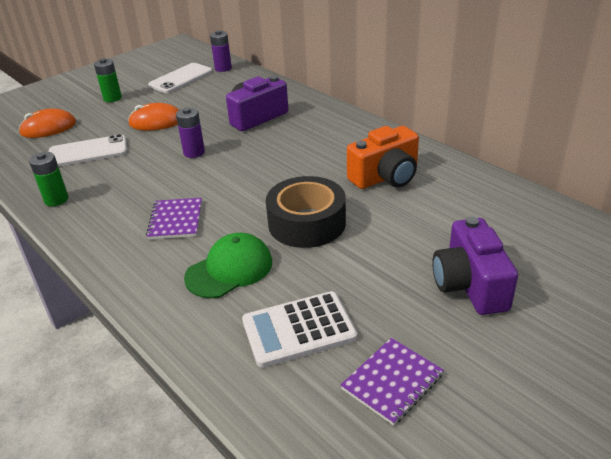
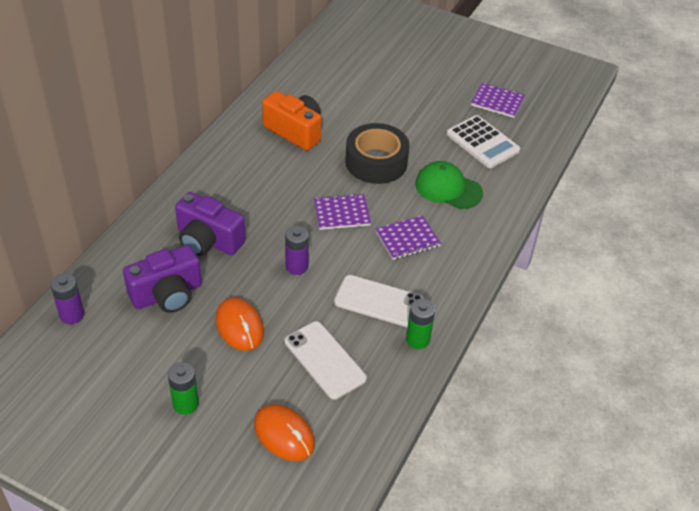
camera: 115 degrees left, 10 degrees up
white phone [148,63,212,93] -> white phone moved to [334,275,424,327]
purple camera [432,217,518,315] -> purple camera moved to [123,245,202,313]
none -> purple notebook [314,193,371,230]

